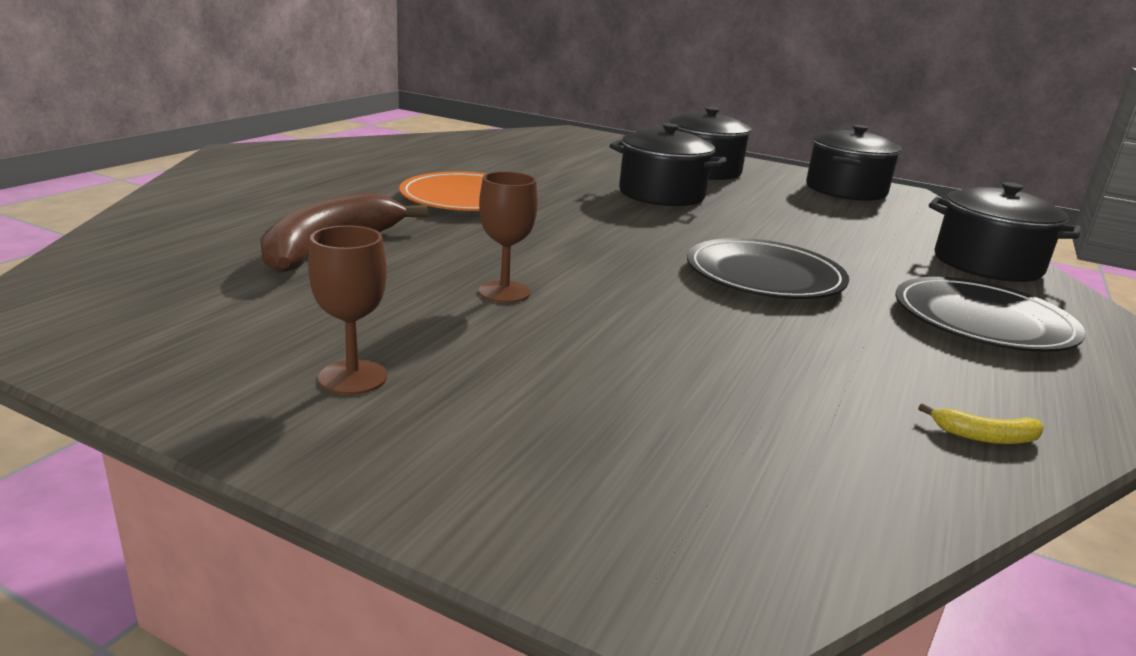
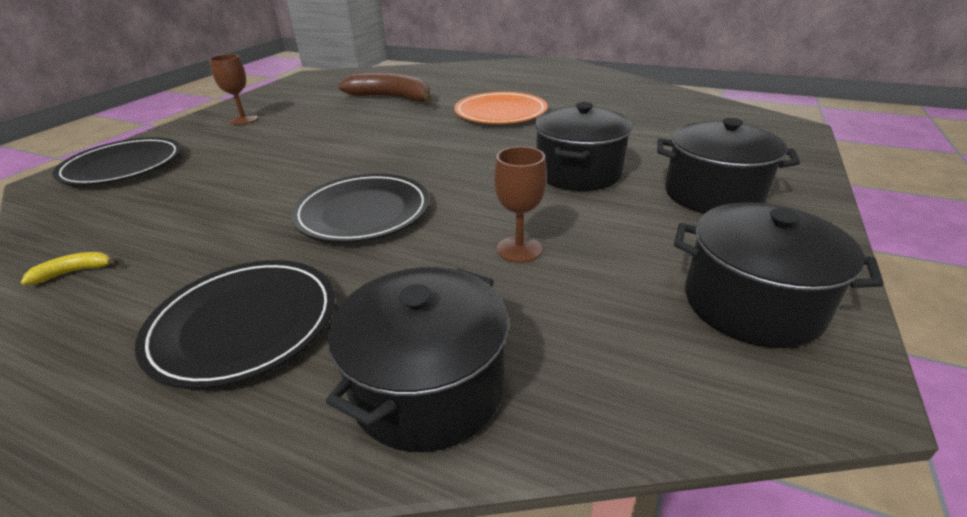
camera: 90 degrees right, 10 degrees up
brown goblet [479,171,538,303] -> brown goblet moved to [494,146,547,263]
yellow banana [918,403,1044,444] -> yellow banana turned 60 degrees clockwise [20,252,118,285]
none -> black plate [52,137,181,185]

